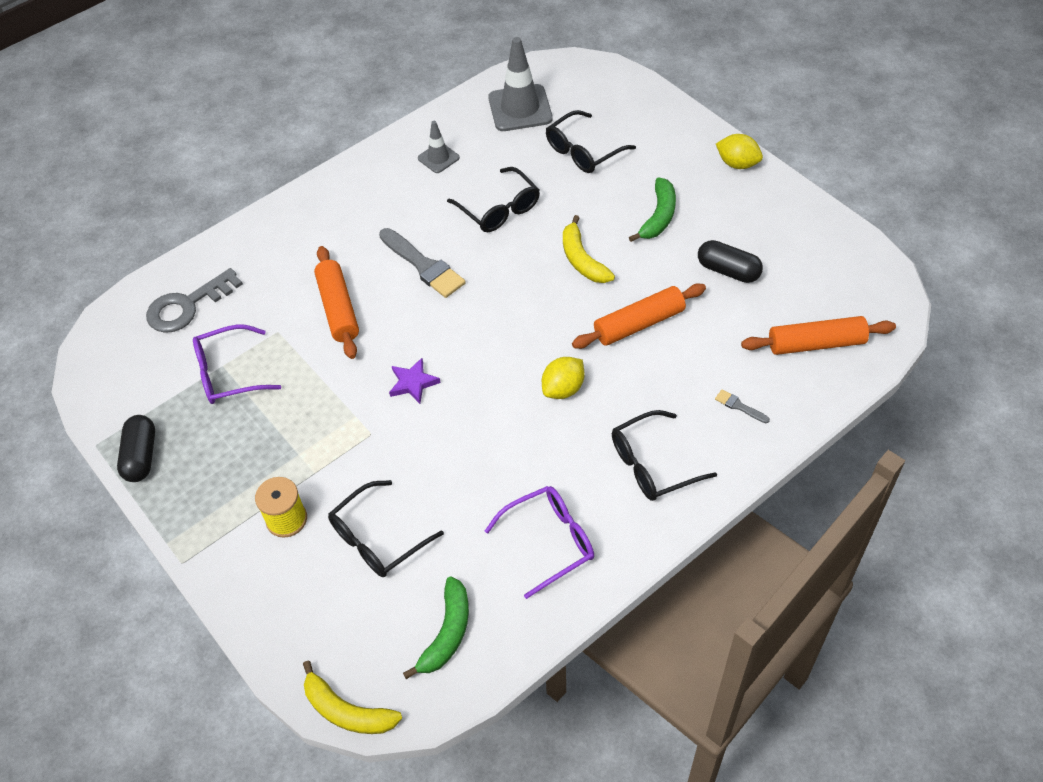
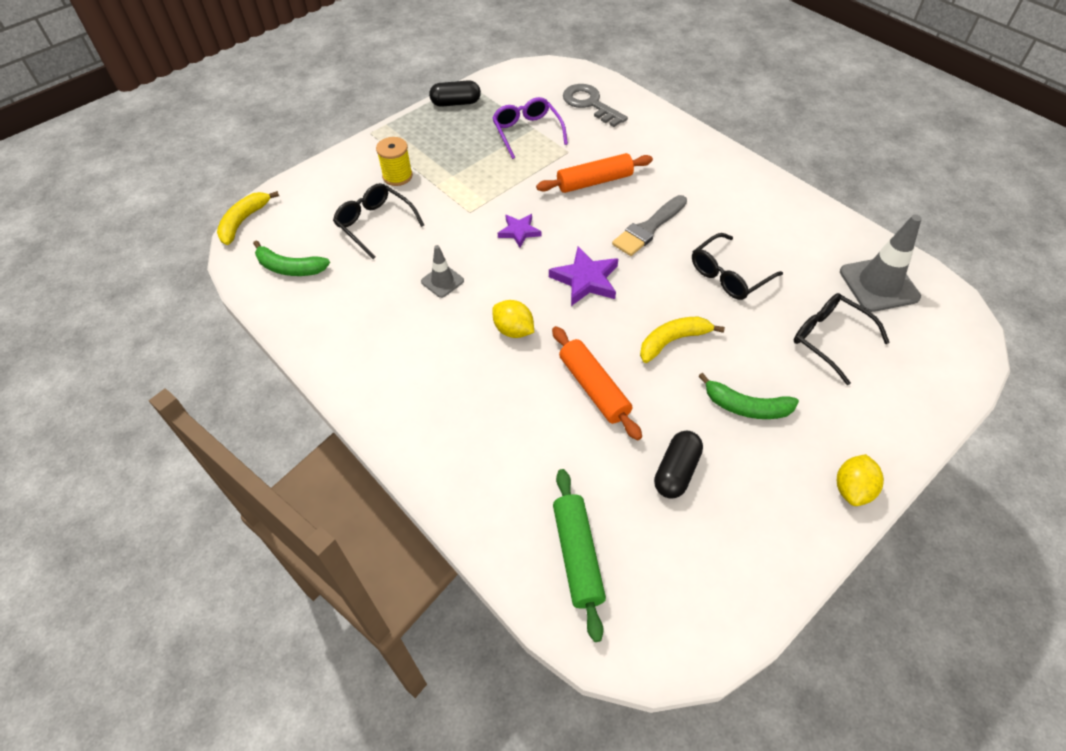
camera: 85 degrees right, 0 degrees up
grey traffic cone [418,121,460,173] -> grey traffic cone moved to [421,245,464,298]
purple glasses [485,486,594,599] -> none
black glasses [612,410,717,501] -> none
grey brush [715,390,770,423] -> none
orange rolling pin [741,316,896,355] -> green rolling pin [553,469,606,642]
none -> purple star [549,246,618,306]

